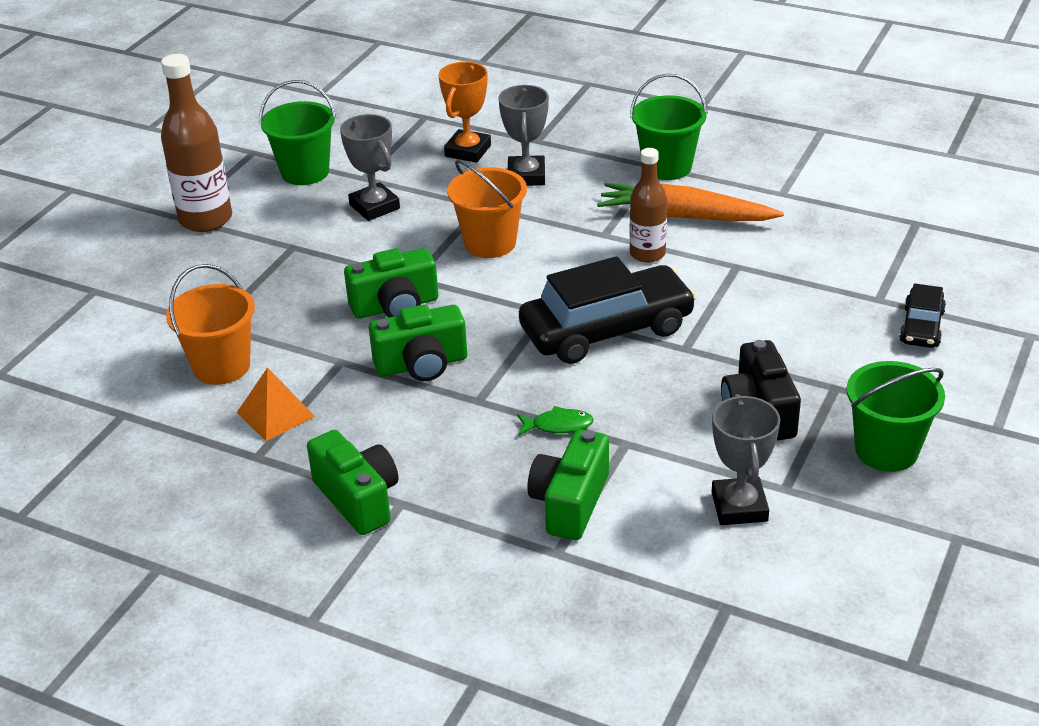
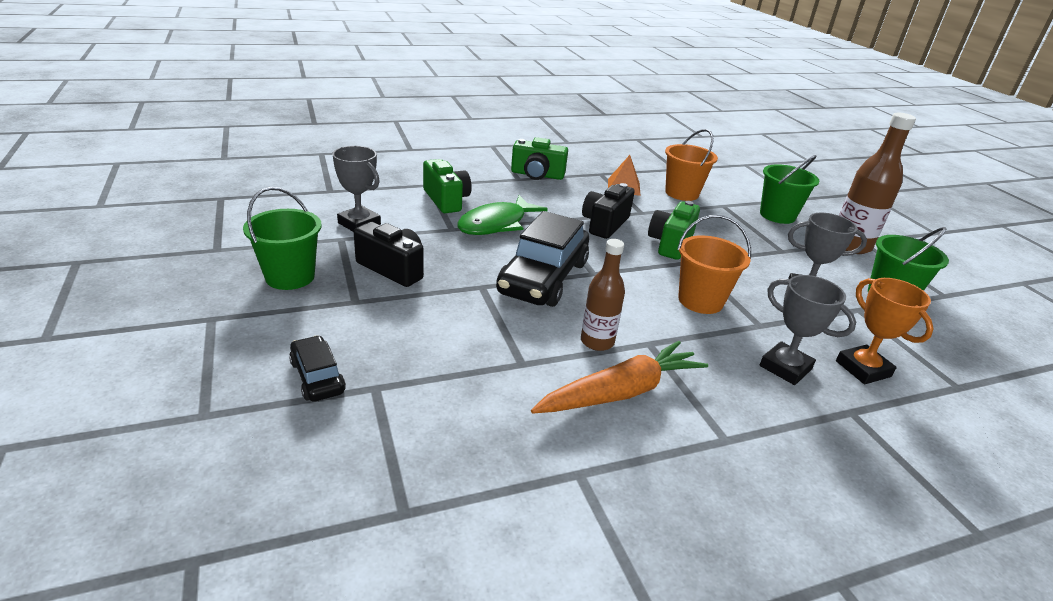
camera: 130 degrees right, 5 degrees down
green camera [369,304,467,381] -> black camera [582,183,635,239]
green fish [517,406,594,435] -> green fish [457,195,548,235], size x2.10
green bucket [630,73,708,180] -> green bucket moved to [760,155,819,224]

